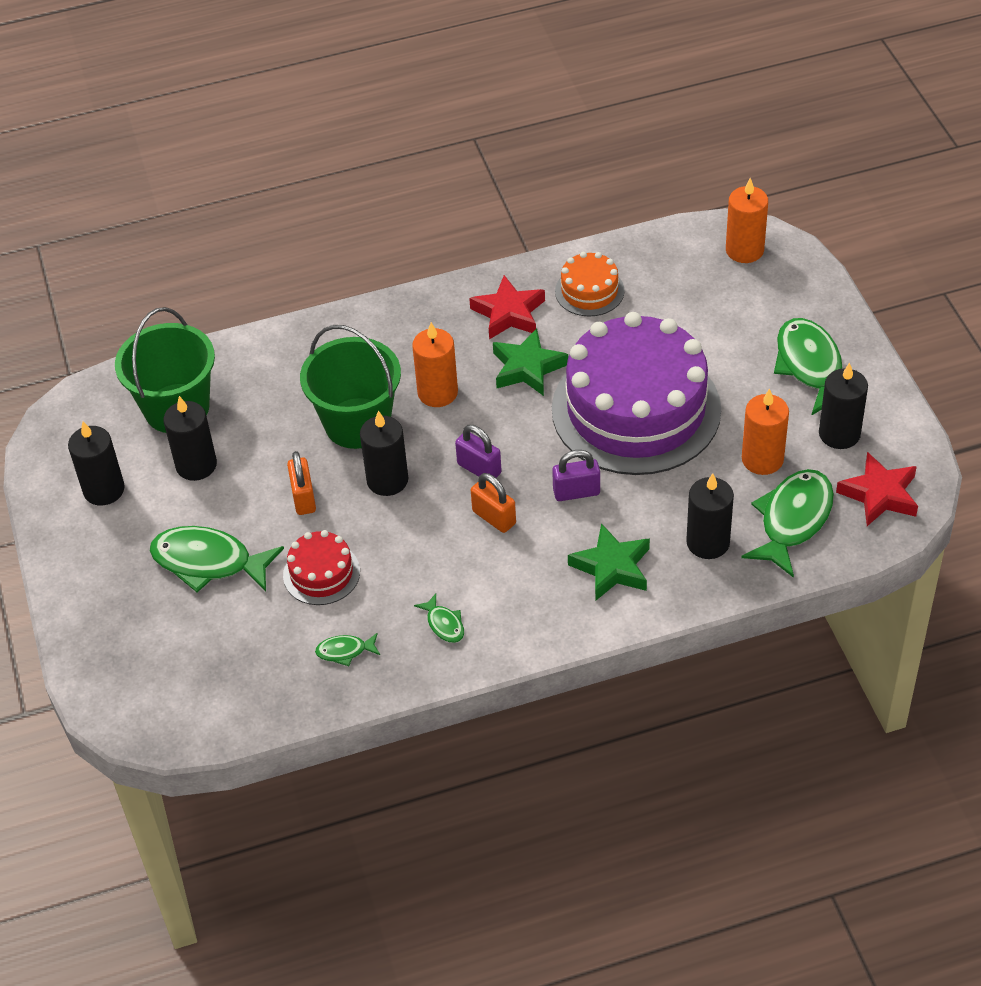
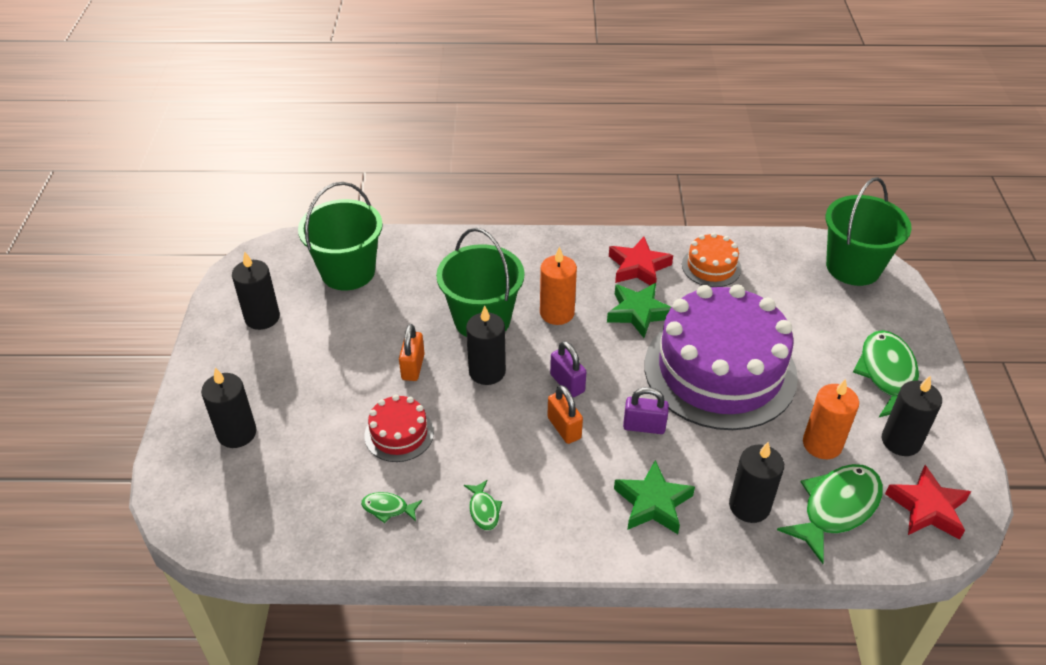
camera: 15 degrees right, 5 degrees down
green fish [150,526,284,592] -> none
black candle [163,396,217,481] -> black candle moved to [201,368,257,448]
orange candle [726,178,768,263] -> green bucket [825,177,912,286]

